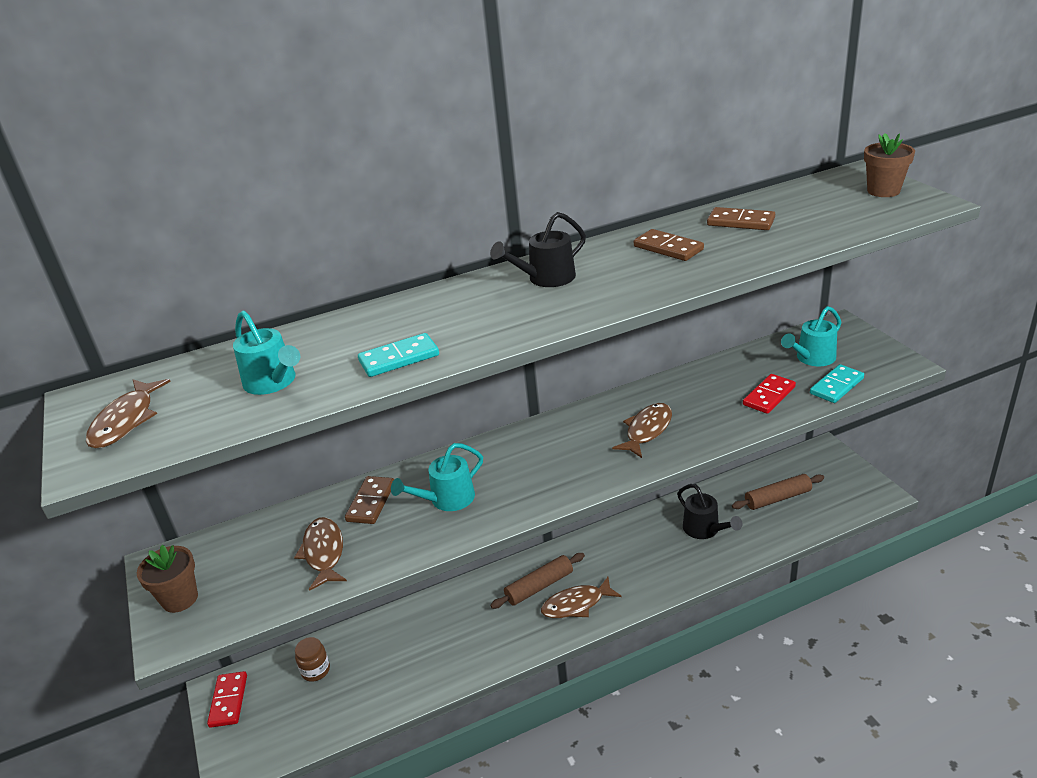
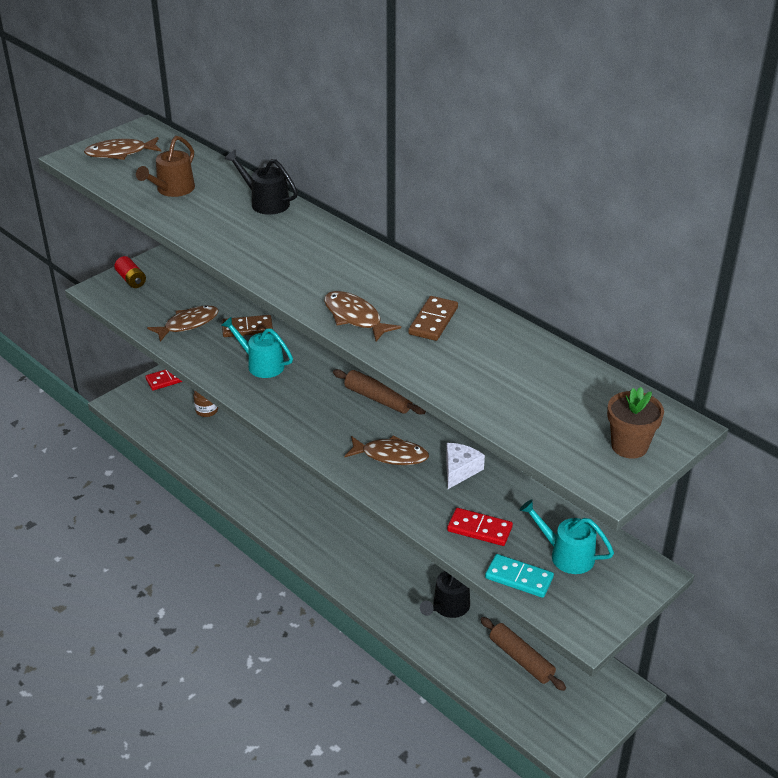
camera: 65 degrees right, 5 degrees up
brown flower pot [137,544,198,613] -> red battery [114,256,146,288]
turquoise watering can [233,310,300,395] -> brown watering can [136,136,195,197]
turquoise domino [358,333,439,377] -> none
black watering can [490,212,586,287] -> black watering can moved to [224,150,298,215]
brown rolling pin [490,553,585,609] -> brown rolling pin moved to [333,369,426,415]
brown fish [541,577,622,618] -> brown fish moved to [324,291,401,341]
brown domino [707,207,775,230] -> none
none -> white cheese [446,443,485,489]

